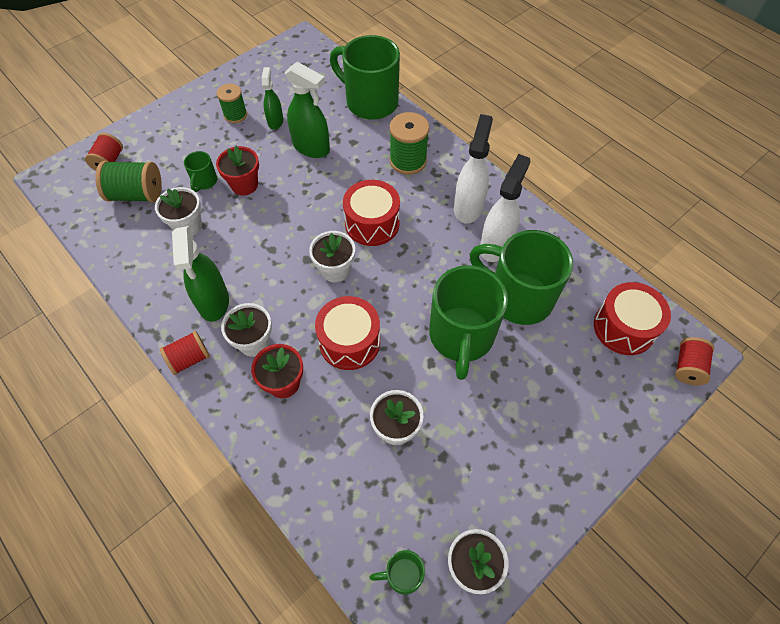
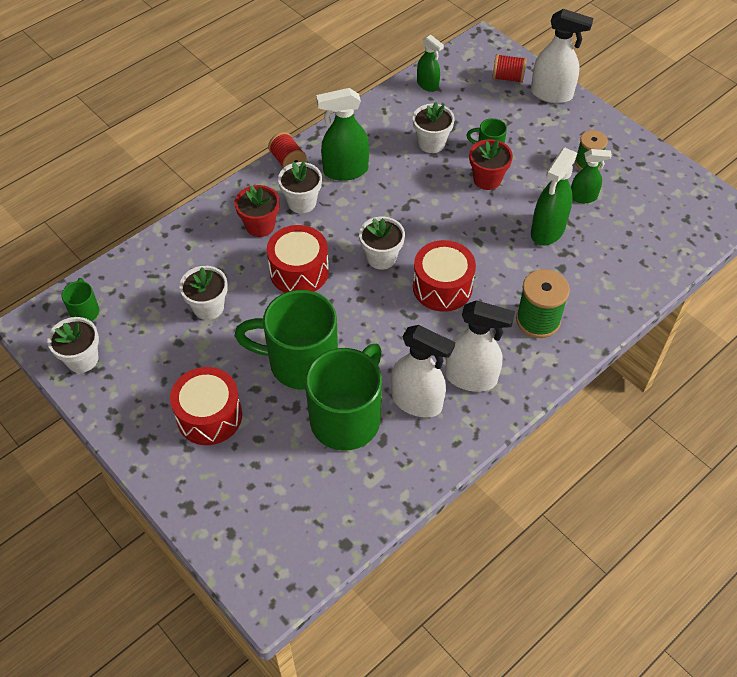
camera: 90 degrees right, 5 degrees down
green spool [95,161,162,202] -> none
green mug [330,35,400,120] -> none
red drum [594,282,671,355] -> red drum moved to [170,367,242,445]
red spool [675,337,714,386] -> none
none -> green spray bottle [417,35,444,92]
none -> white spray bottle [531,9,593,103]

